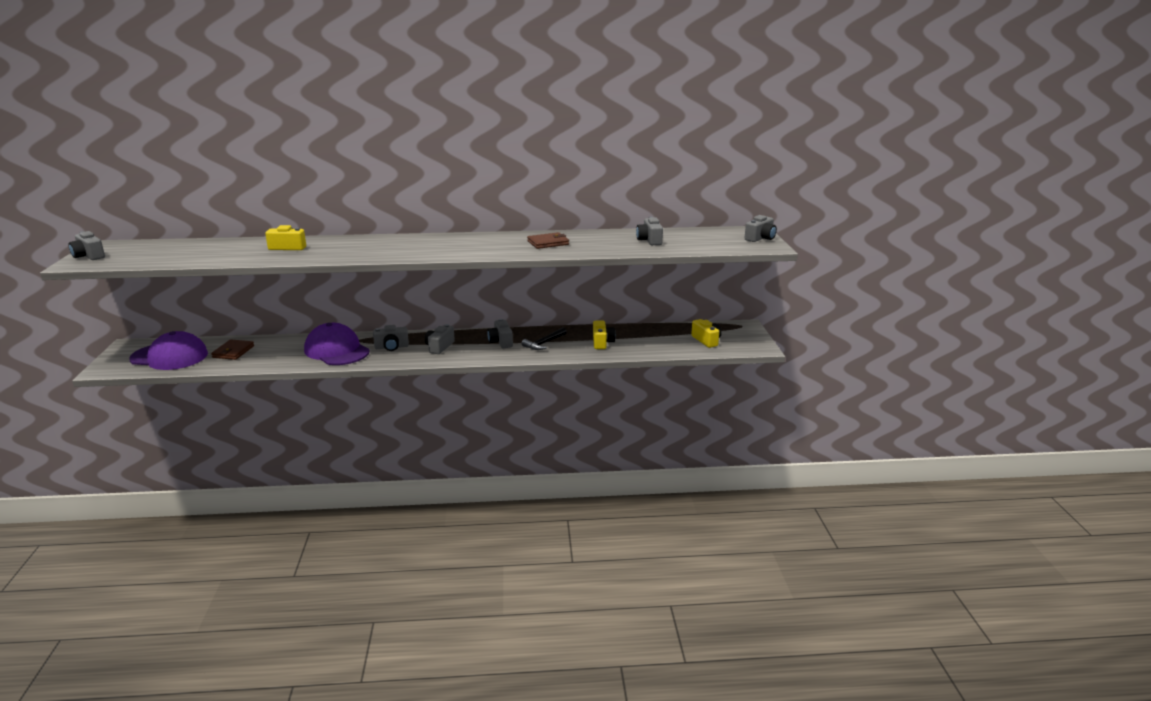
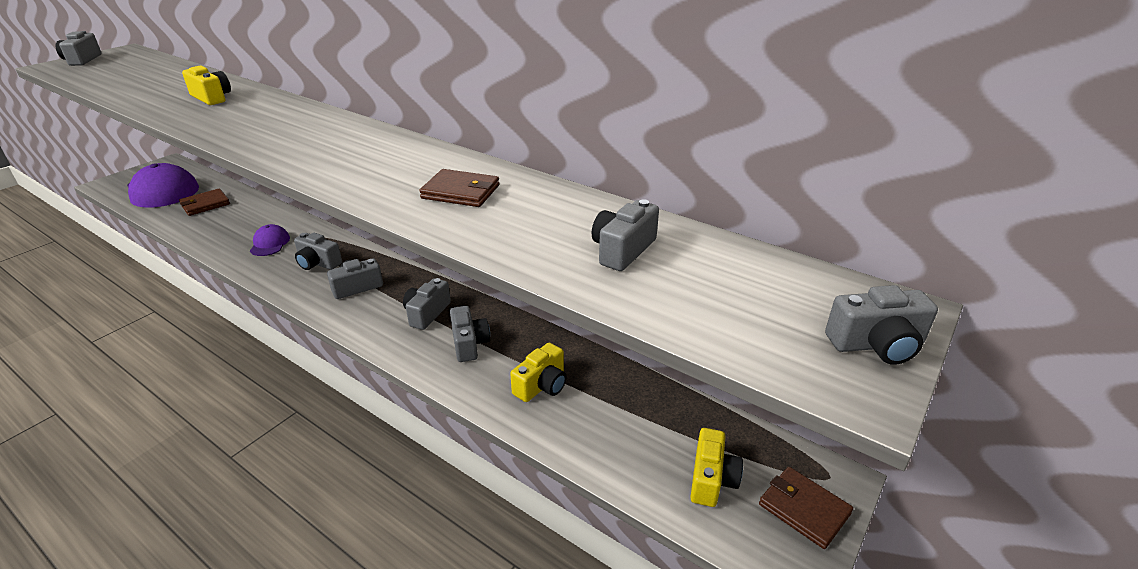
camera: 40 degrees right, 10 degrees up
purple cap [304,323,370,365] -> purple cap [250,224,290,256], size x0.49
black hammer [522,327,567,350] -> grey camera [450,306,490,362]
none -> brown wallet [759,467,853,549]

